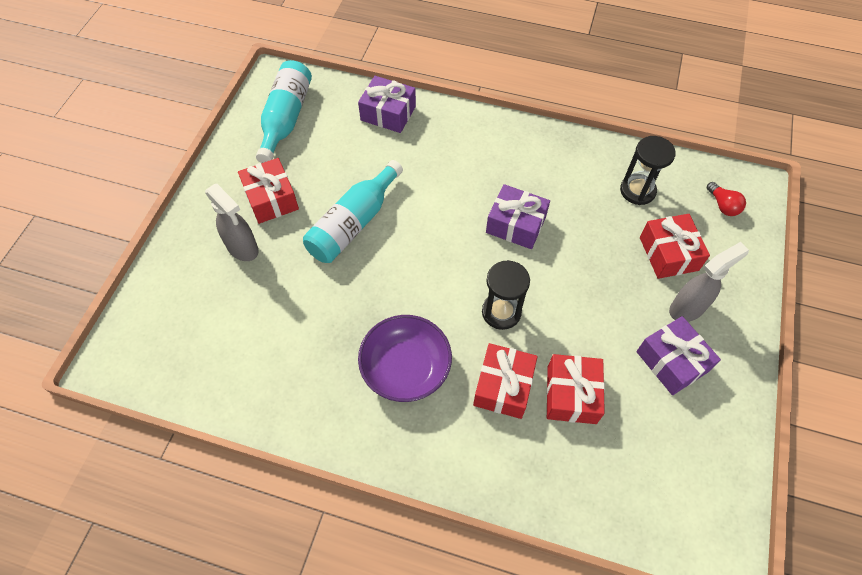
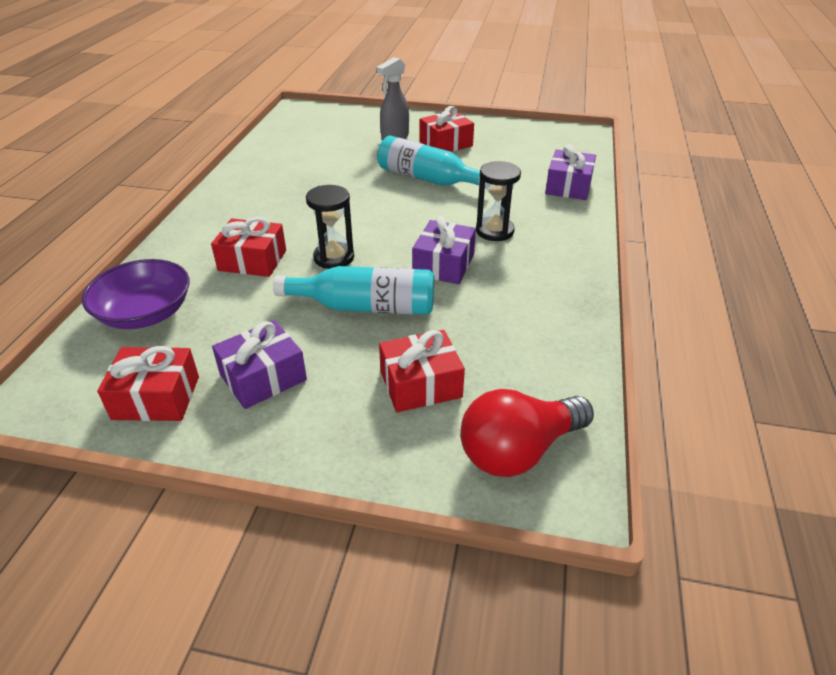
camera: 85 degrees right, 20 degrees down
turquoise bottle [256,60,312,163] -> turquoise bottle moved to [273,266,434,315]
purple bowl [358,315,452,402] -> purple bowl moved to [82,259,189,329]
red gift [546,354,605,424] -> red gift moved to [97,346,199,421]
black hourglass [620,136,676,205] -> black hourglass moved to [476,161,521,241]
grey spray bottle [669,242,749,322] -> none
red light bulb [707,182,746,216] -> red light bulb [460,389,594,477], size x2.11

